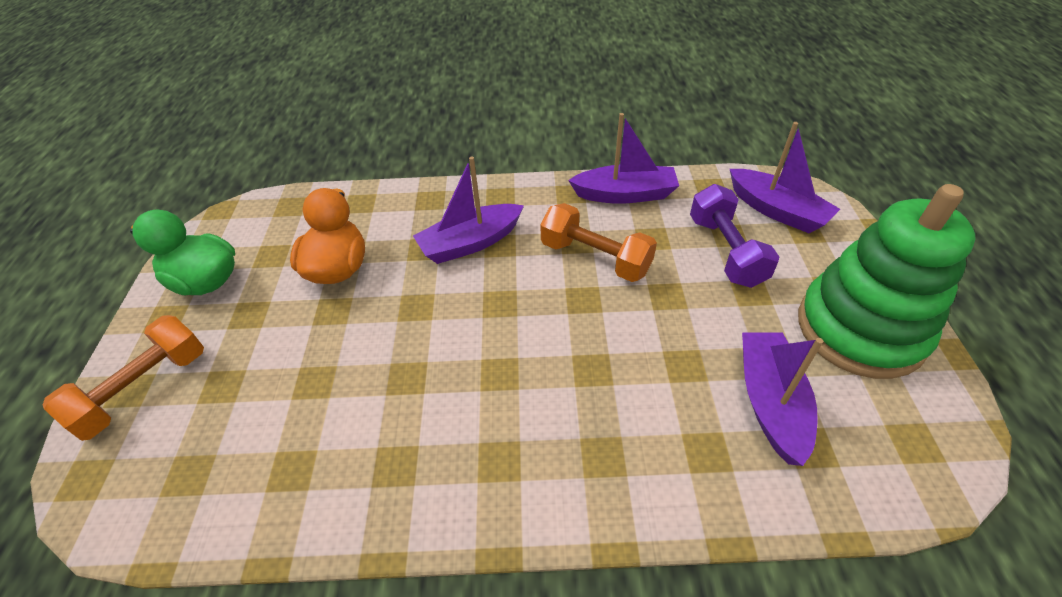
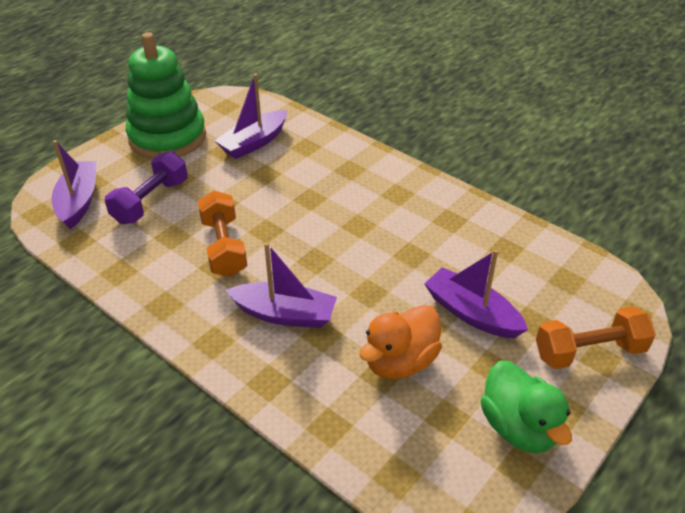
camera: 140 degrees left, 5 degrees down
purple boat [568,113,679,204] -> purple boat moved to [424,249,528,338]

